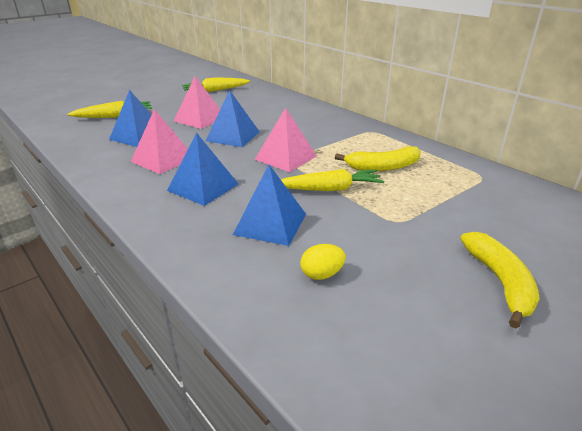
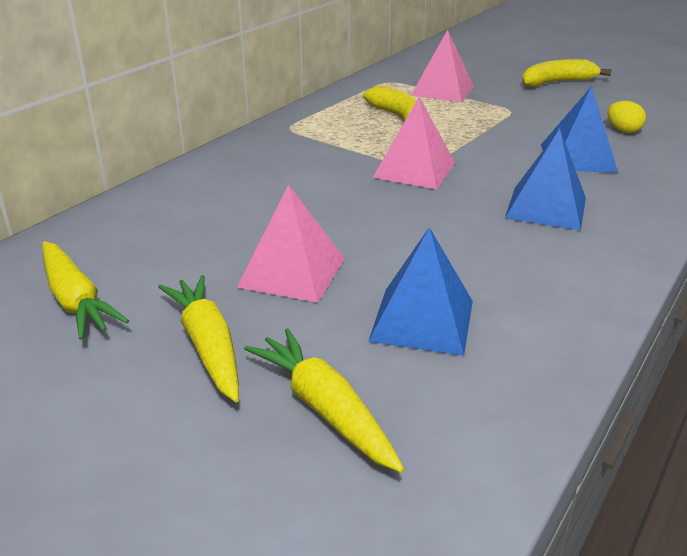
camera: 105 degrees left, 0 degrees up
pink pyramid [131,109,188,174] -> pink pyramid moved to [411,30,474,102]
blue pyramid [206,90,260,147] -> none
yellow carrot [281,169,384,191] -> yellow carrot moved to [158,275,239,402]

